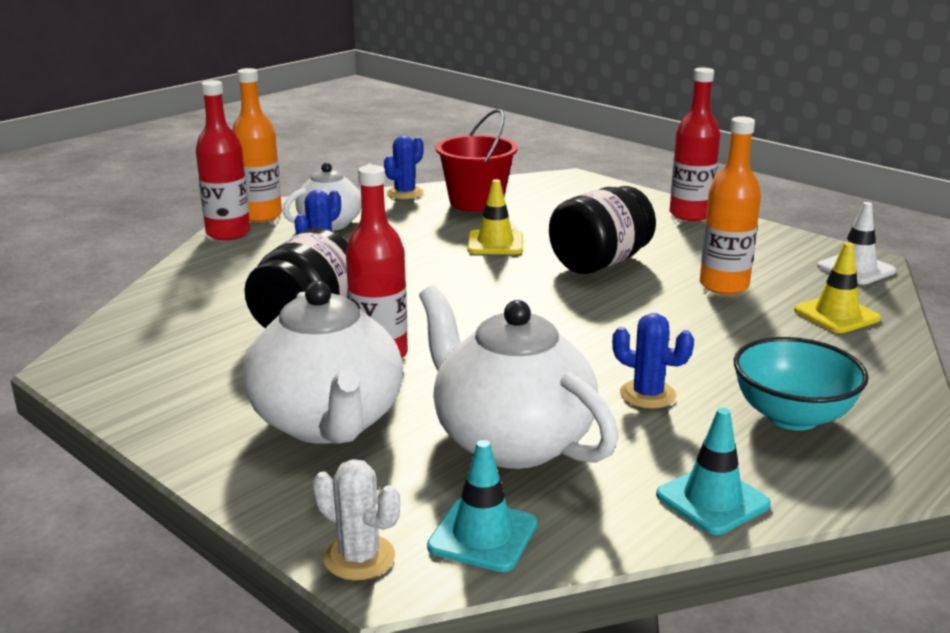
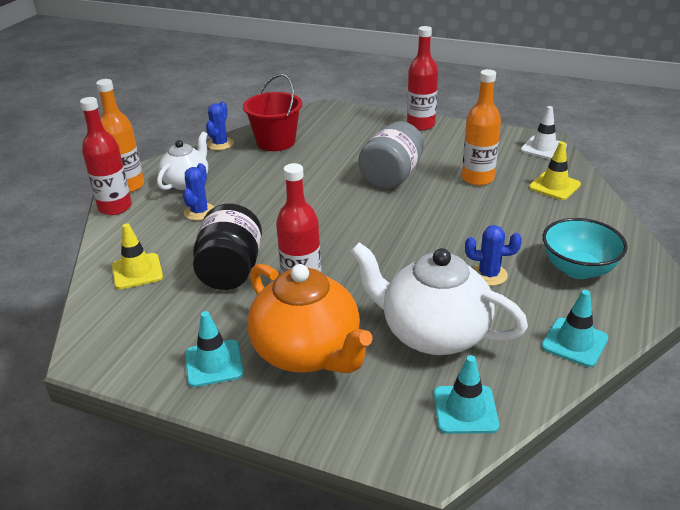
camera: 20 degrees left, 10 degrees up
white teapot [243,281,403,444] -> orange teapot [247,264,373,373]
white cactus [312,459,400,580] -> none
yellow traffic cone [467,179,523,254] -> yellow traffic cone moved to [112,223,163,289]
black jar [549,186,656,274] -> grey jar [358,121,424,189]
none -> turquoise traffic cone [185,311,244,387]

